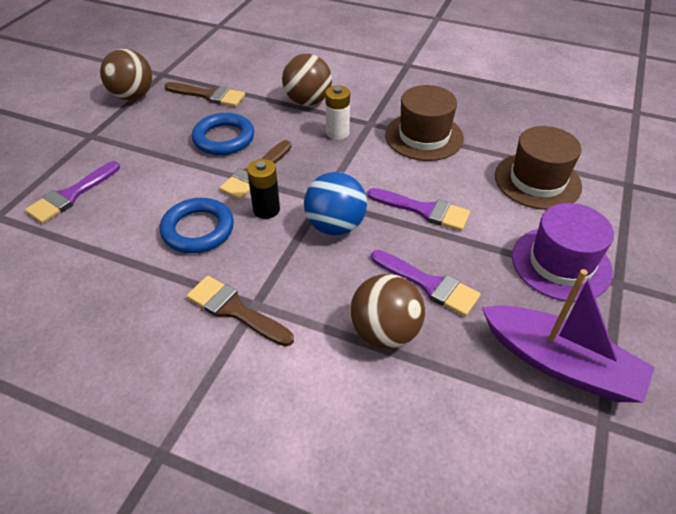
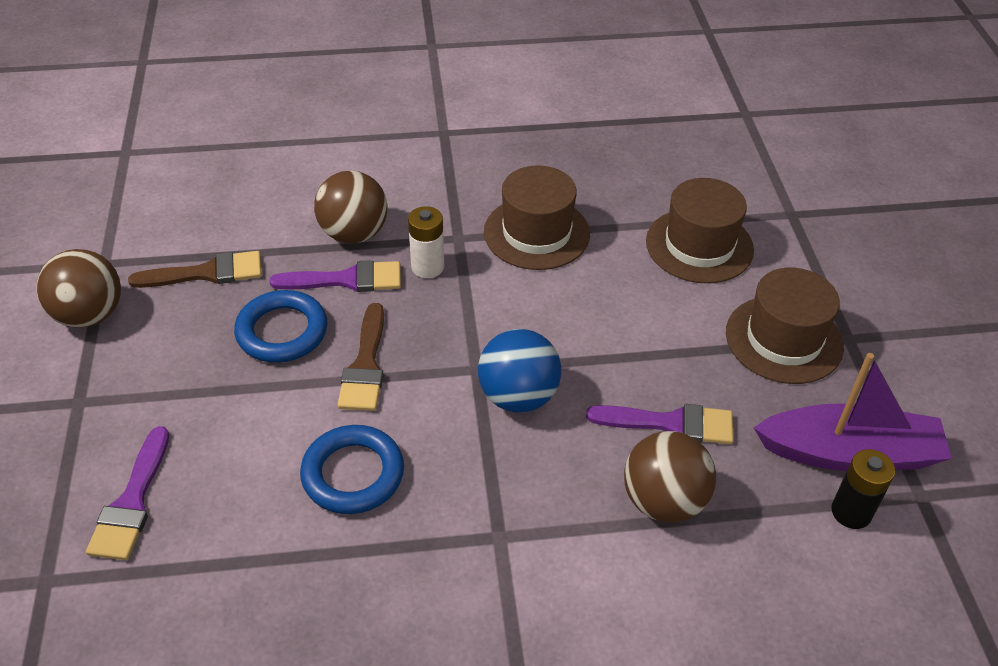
camera: 30 degrees left, 0 degrees up
brown brush [187,276,294,347] -> none
black battery [247,159,280,219] -> black battery moved to [831,449,895,529]
purple brush [367,188,470,231] -> purple brush moved to [269,260,401,292]
purple hat [512,203,614,302] -> brown hat [726,268,844,384]

